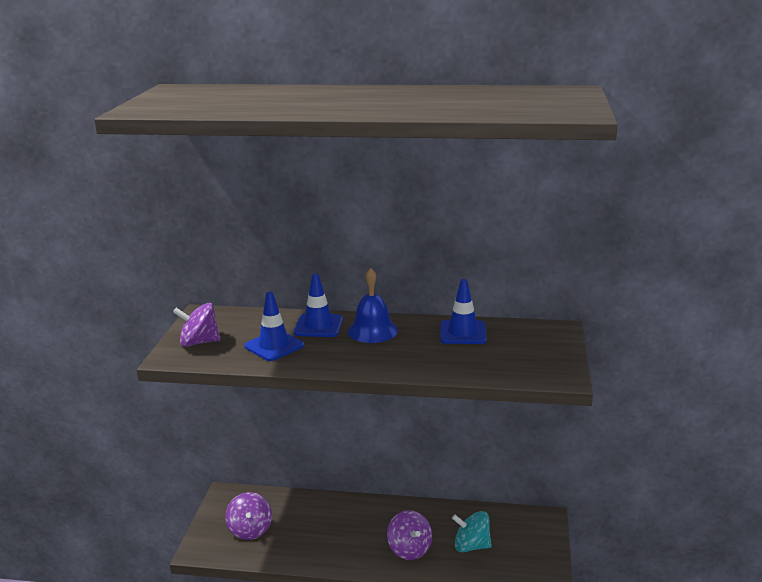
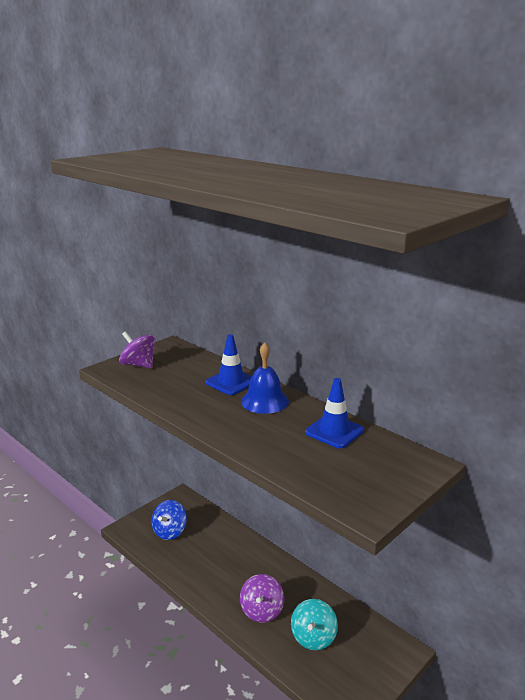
camera: 35 degrees right, 0 degrees up
purple spinning top [225,492,272,540] -> blue spinning top [152,500,187,540]
blue traffic cone [244,292,304,361] -> none
turquoise spinning top [452,511,492,552] -> turquoise spinning top turned 120 degrees counterclockwise [291,599,338,650]

